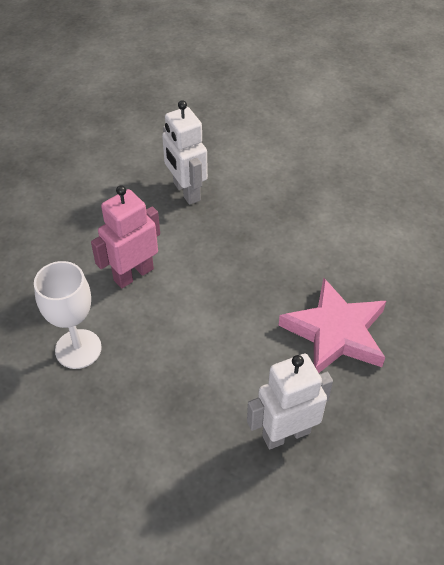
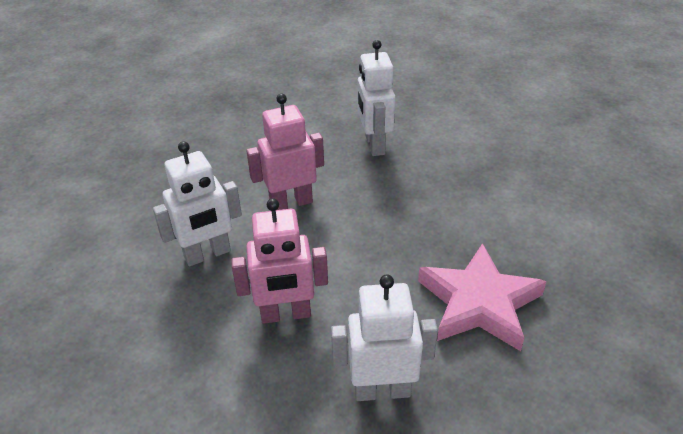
camera: 20 degrees right, 10 degrees down
white goblet [34,261,102,369] -> white robot [153,141,242,266]
none -> pink robot [231,198,328,324]

